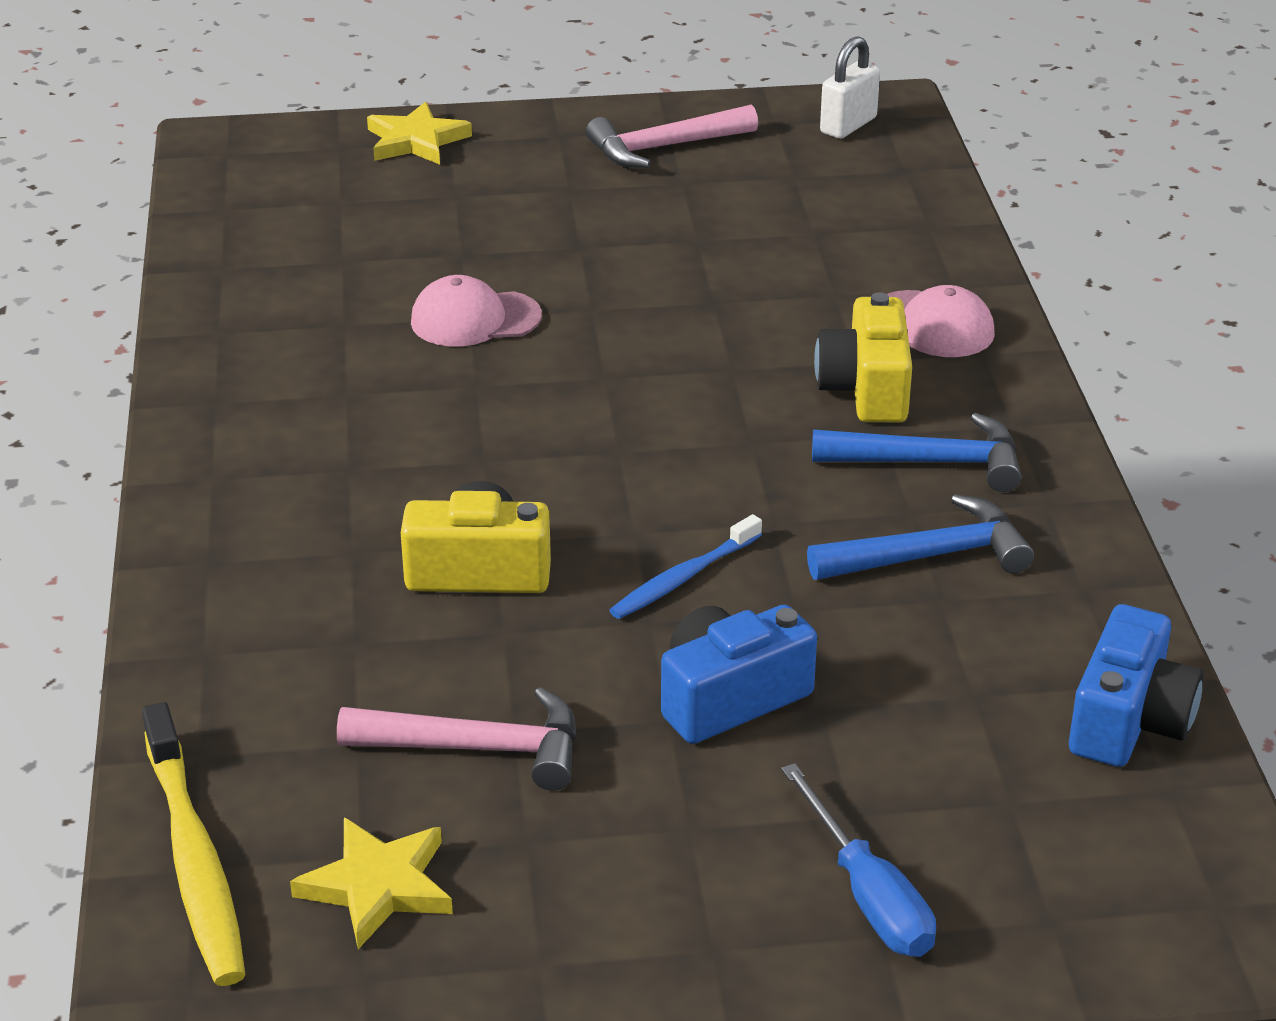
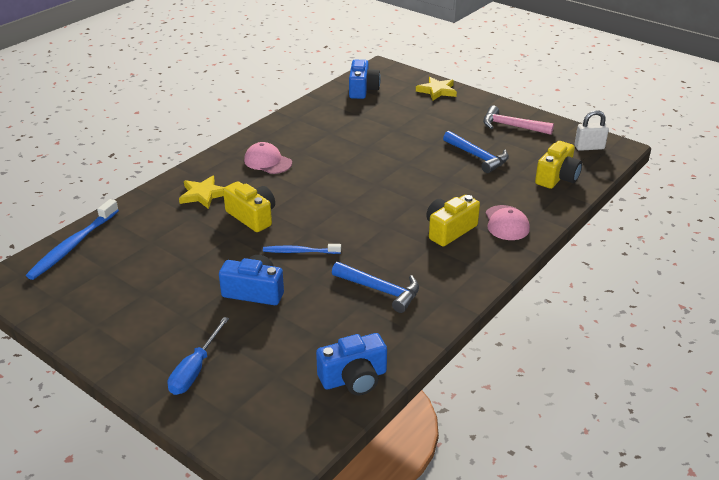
camera: 45 degrees right, 0 degrees up
yellow toothbrush [142,702,245,986] -> blue toothbrush [26,199,119,280]
yellow star [290,817,453,949] -> yellow star moved to [179,175,224,209]
pink hammer [337,687,576,791] -> none
pink cap [411,275,542,346] -> pink cap moved to [244,142,292,174]
blue hammer [812,413,1021,492] -> blue hammer moved to [443,131,509,173]
none -> blue camera [349,60,381,99]
none -> yellow camera [535,141,582,189]

